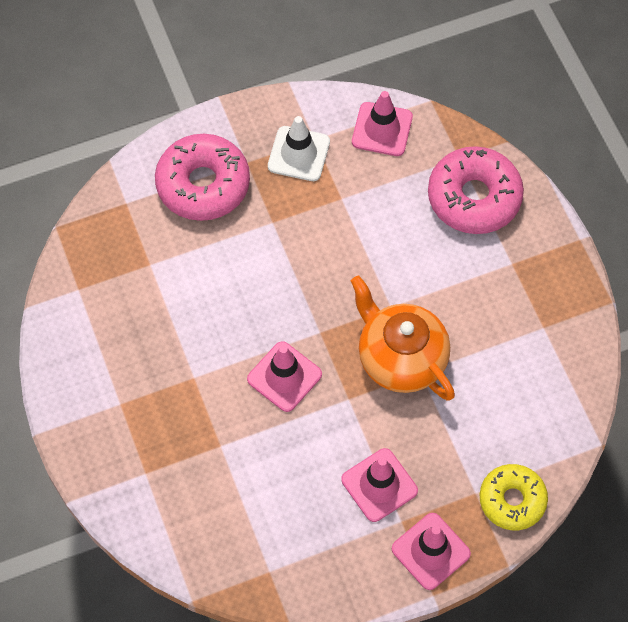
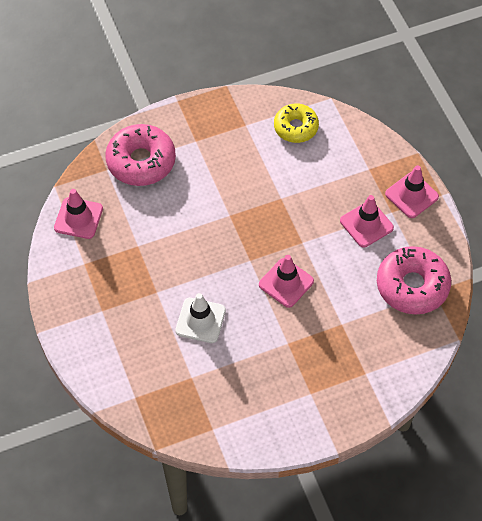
camera: 90 degrees left, 5 degrees down
pink donut [155,134,250,221] -> pink donut moved to [377,246,451,315]
white traffic cone [268,116,330,181] -> white traffic cone moved to [175,293,226,343]
orange teapot [351,276,455,401] -> none
yellow donut [480,464,548,530] -> yellow donut moved to [274,103,319,143]

